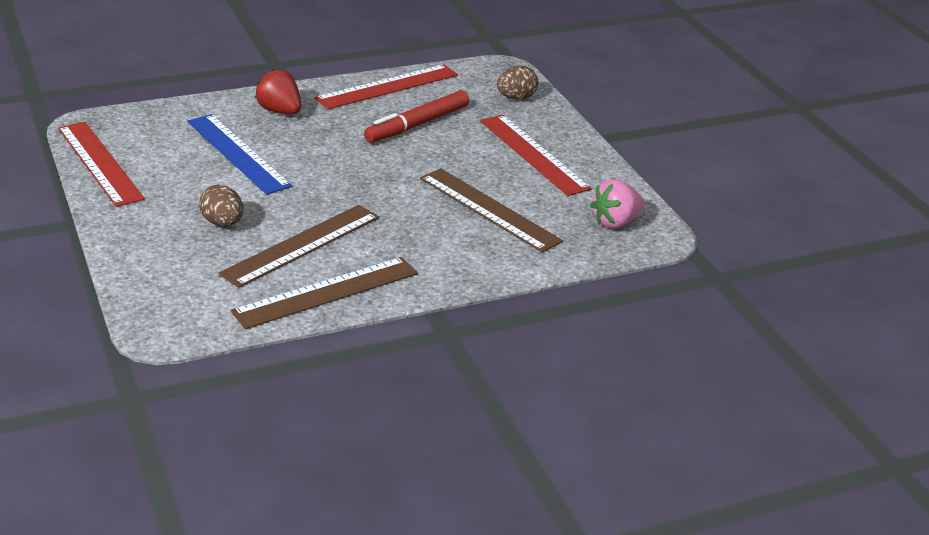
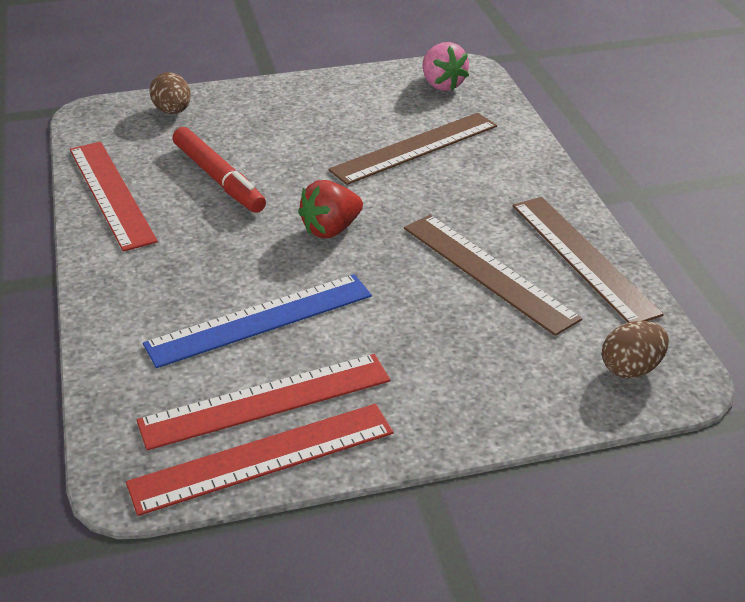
camera: 80 degrees left, 5 degrees up
brown egg [199,185,243,226] -> brown egg moved to [602,321,669,378]
red strawberry [255,69,301,114] -> red strawberry moved to [298,180,363,238]
red ruler [480,115,592,196] -> red ruler moved to [137,354,390,450]

